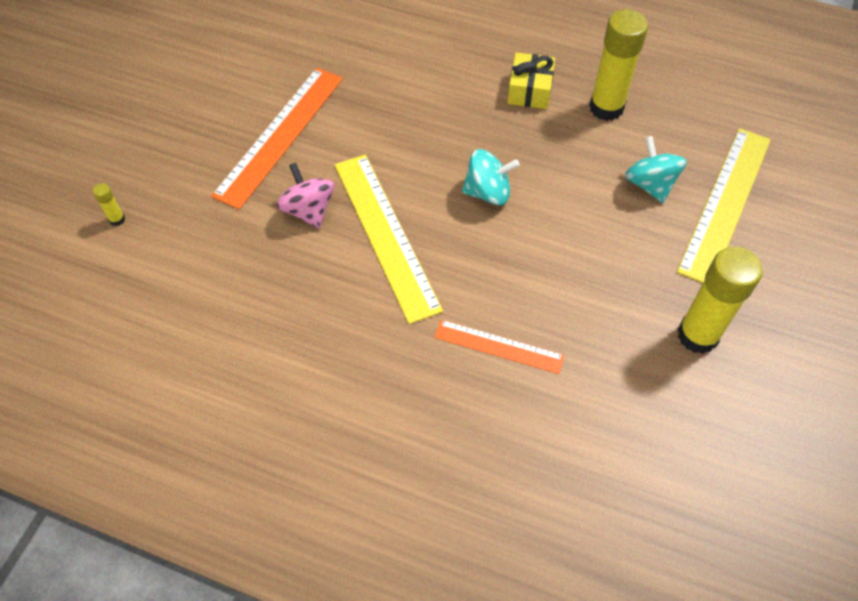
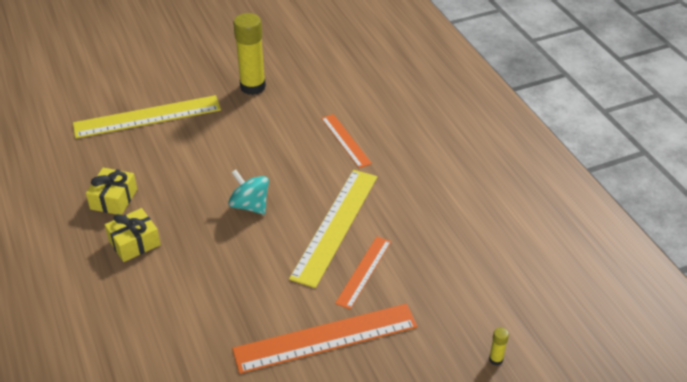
camera: 135 degrees left, 15 degrees down
pink spinning top [276,162,334,228] -> orange ruler [335,237,391,309]
yellow glue stick [589,10,648,121] -> yellow gift [86,168,137,215]
turquoise spinning top [625,136,687,203] -> none

